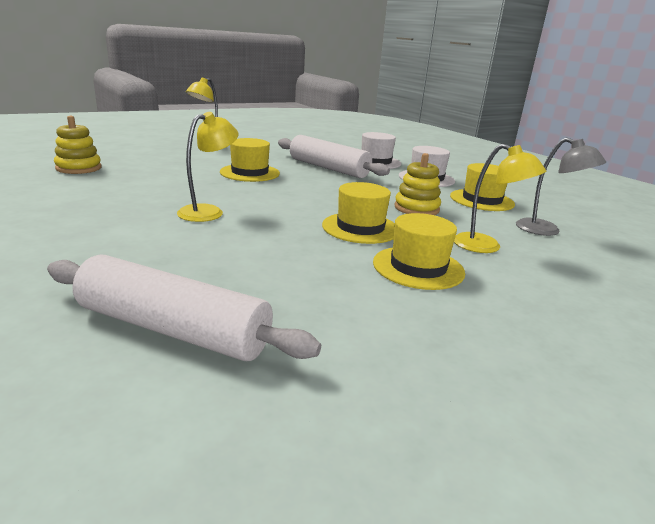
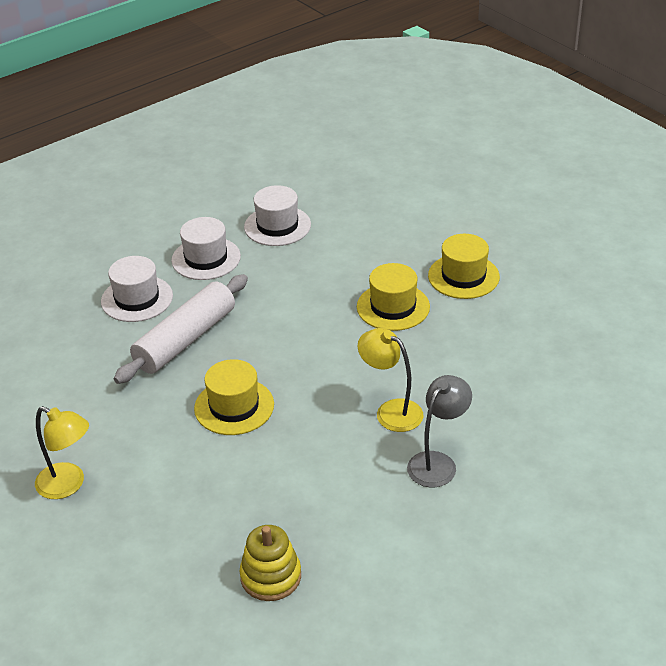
camera: 90 degrees left, 15 degrees up
white rolling pin [47,255,321,361] -> none
yellow stacking toy [394,153,441,215] -> none
yellow hat [450,163,515,211] -> white hat [244,185,311,246]
yellow lamp [454,144,546,253] -> none
grey lamp [516,138,606,236] -> grey lamp moved to [407,375,472,487]

